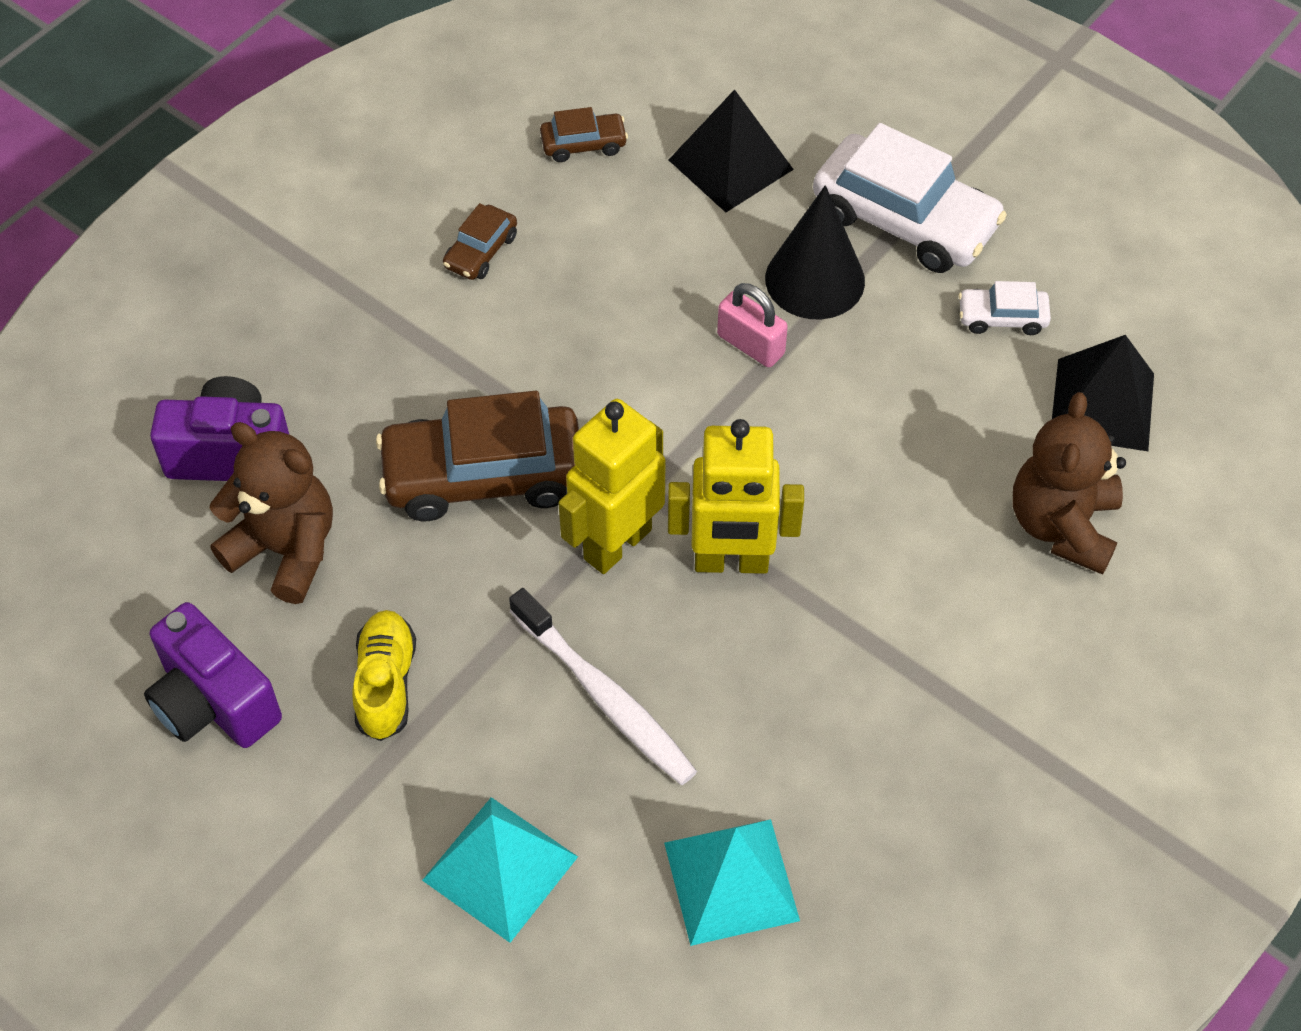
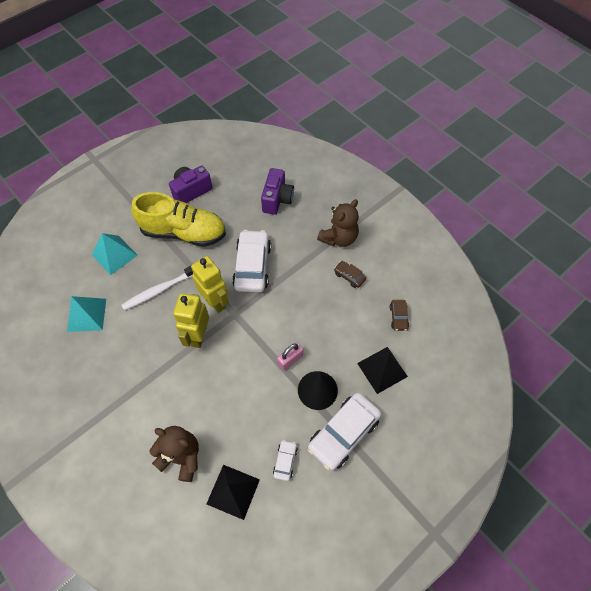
camera: 100 degrees right, 5 degrees up
brown teddy bear [210,422,333,604] -> brown teddy bear moved to [317,199,359,247]
yellow shoe [352,610,416,741] -> yellow shoe [131,192,226,247], size x2.08
brown car [376,391,579,521] -> white car [232,230,271,292]

